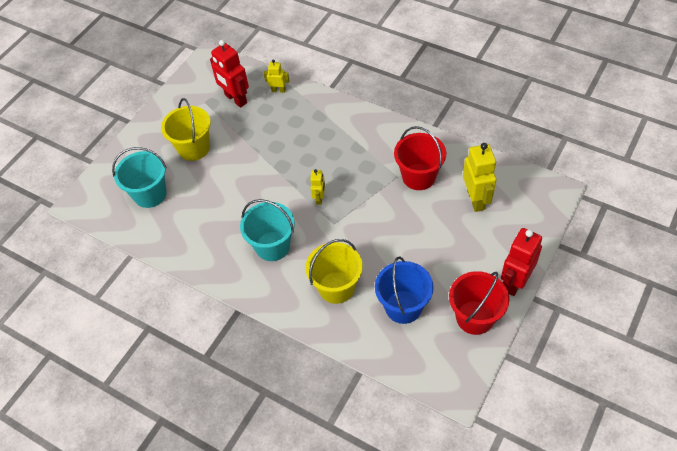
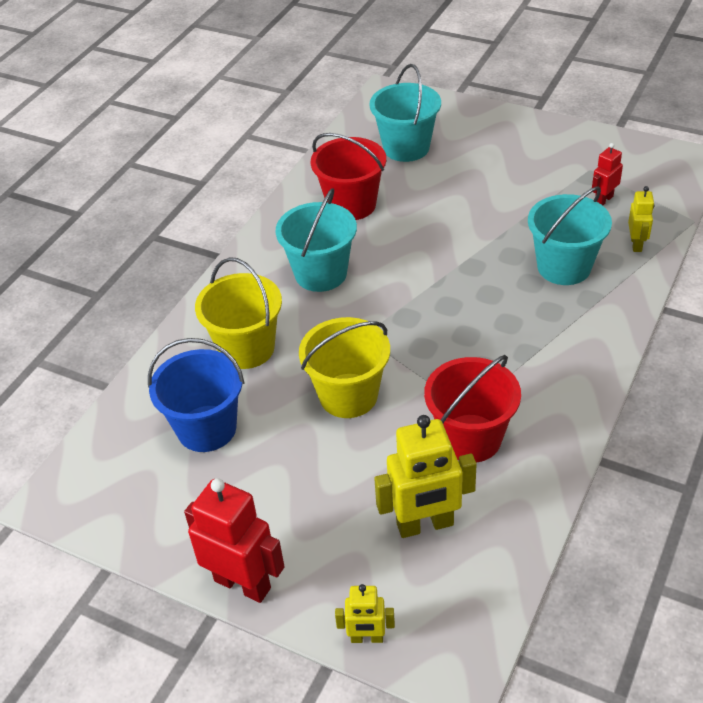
camera: 85 degrees right, 10 degrees down
yellow bucket [161,98,211,161] -> yellow bucket moved to [299,317,390,418]
red robot [210,40,249,108] -> red robot [592,143,623,206], size x0.54
yellow robot [310,169,325,205] -> yellow robot moved to [335,584,395,643]
red bucket [449,271,509,335] -> red bucket moved to [311,133,386,220]
none -> turquoise bucket [528,186,612,285]

